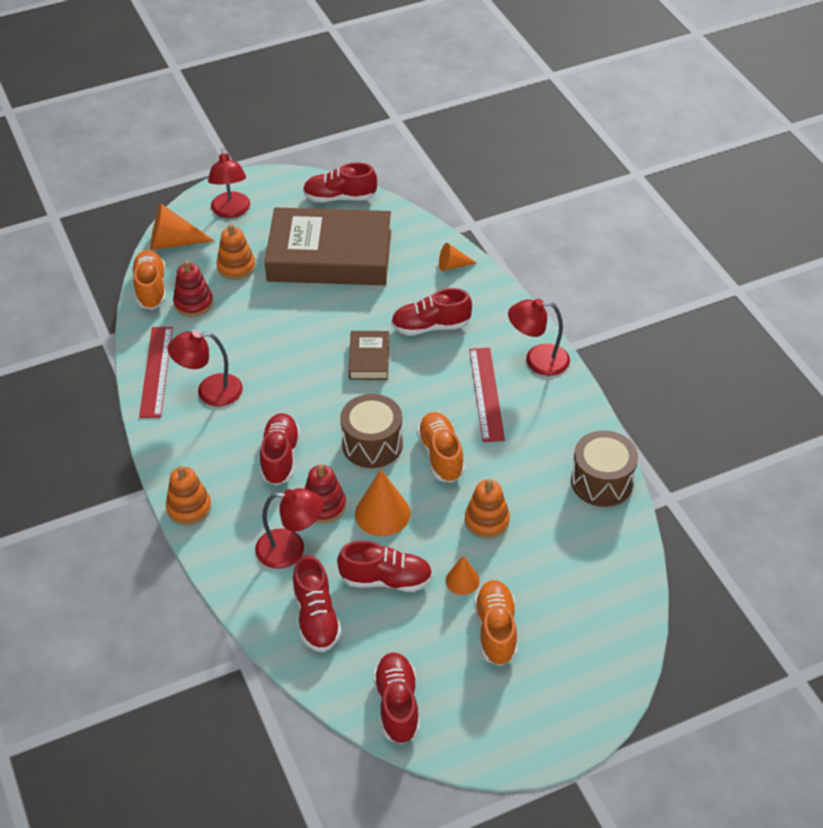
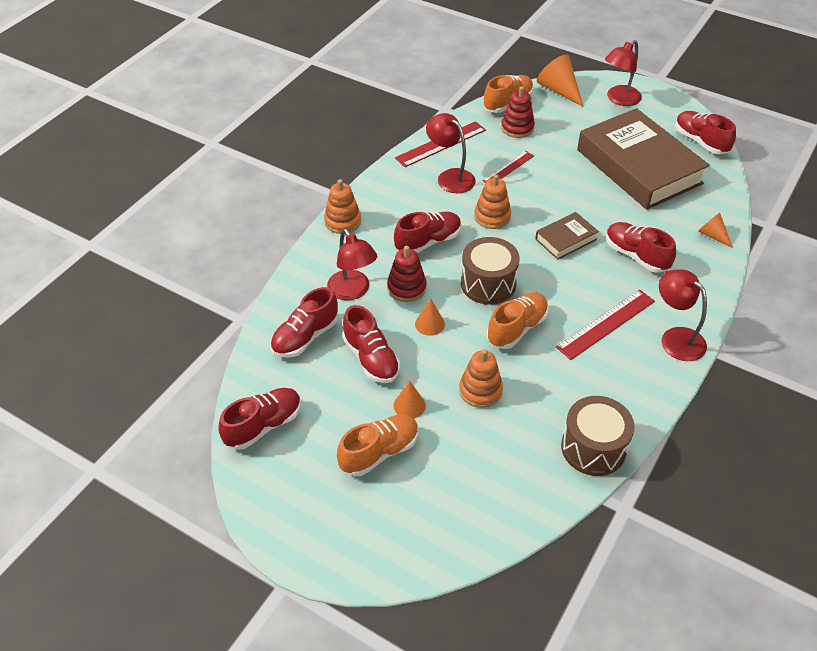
camera: 55 degrees right, 0 degrees up
orange stacking toy [216,224,255,280] -> orange stacking toy moved to [474,174,511,229]
orange cone [355,470,410,536] -> orange cone [415,298,445,336], size x0.59
none -> red ruler [482,151,534,182]

